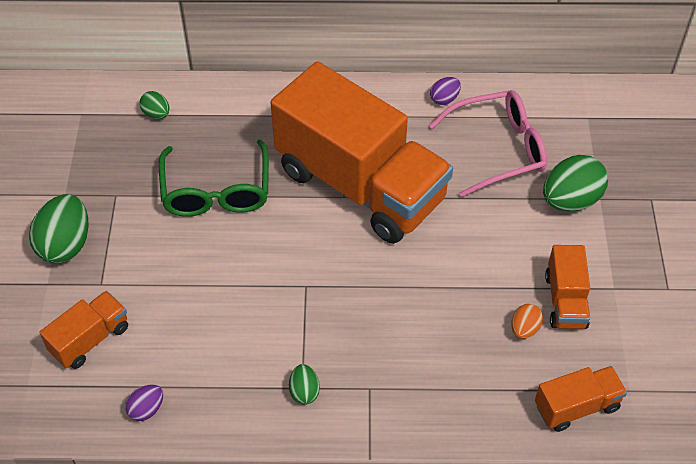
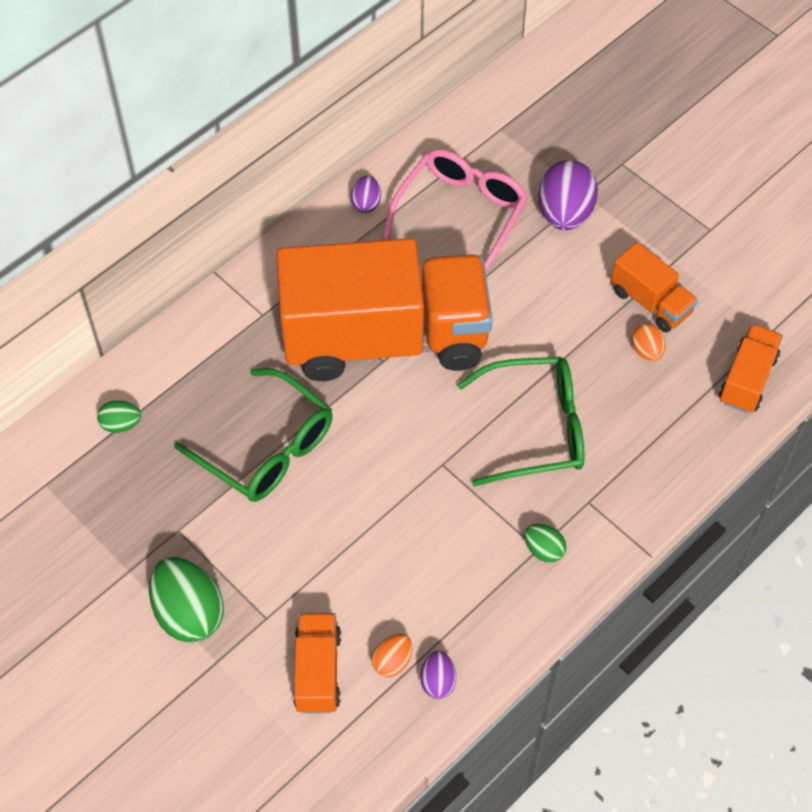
camera: 45 degrees left, 5 degrees up
green egg [543,155,608,211] -> purple egg [538,160,598,230]
none -> orange egg [371,634,412,677]
none -> green glasses [457,357,584,487]

